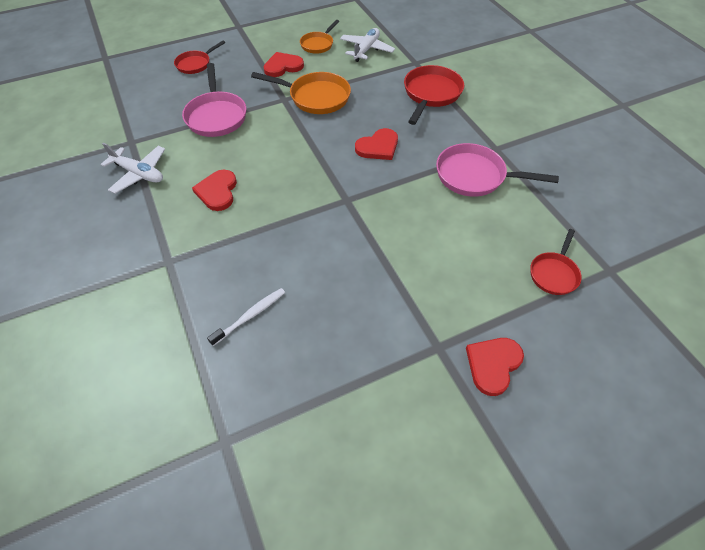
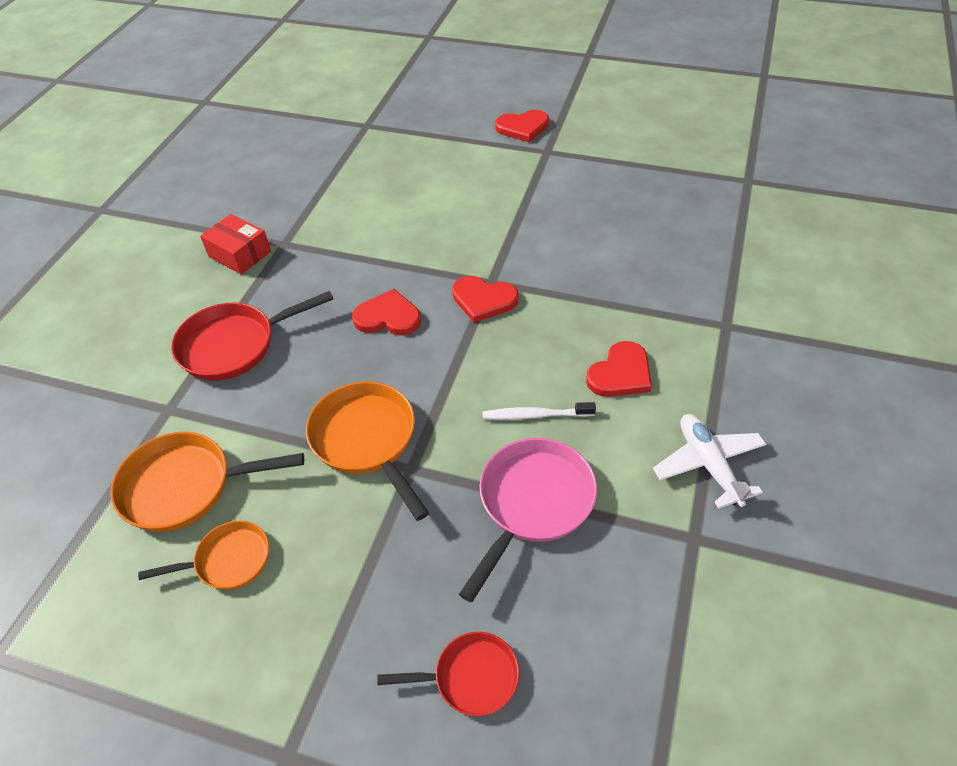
camera: 135 degrees left, 5 degrees down
white toothbrush [207,288,285,346] -> white toothbrush moved to [483,402,596,420]
red heart [263,52,304,77] -> red heart moved to [452,276,519,323]
white plane [340,28,395,62] -> orange pan [110,432,304,532]
pink pan [436,143,559,197] -> none
red pan [530,229,582,295] -> none
none -> red box [200,214,271,275]

